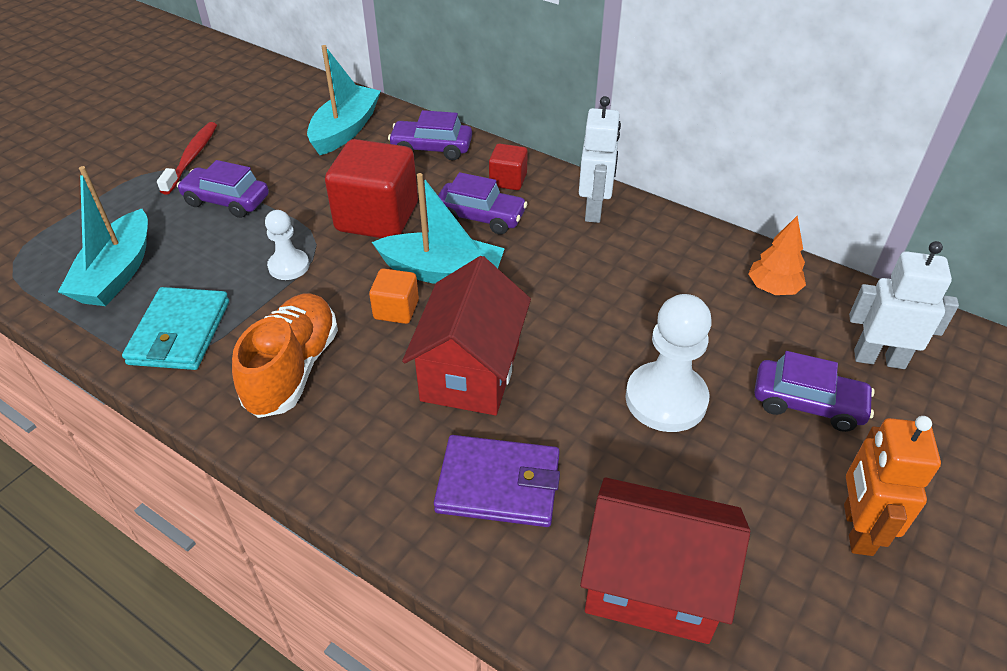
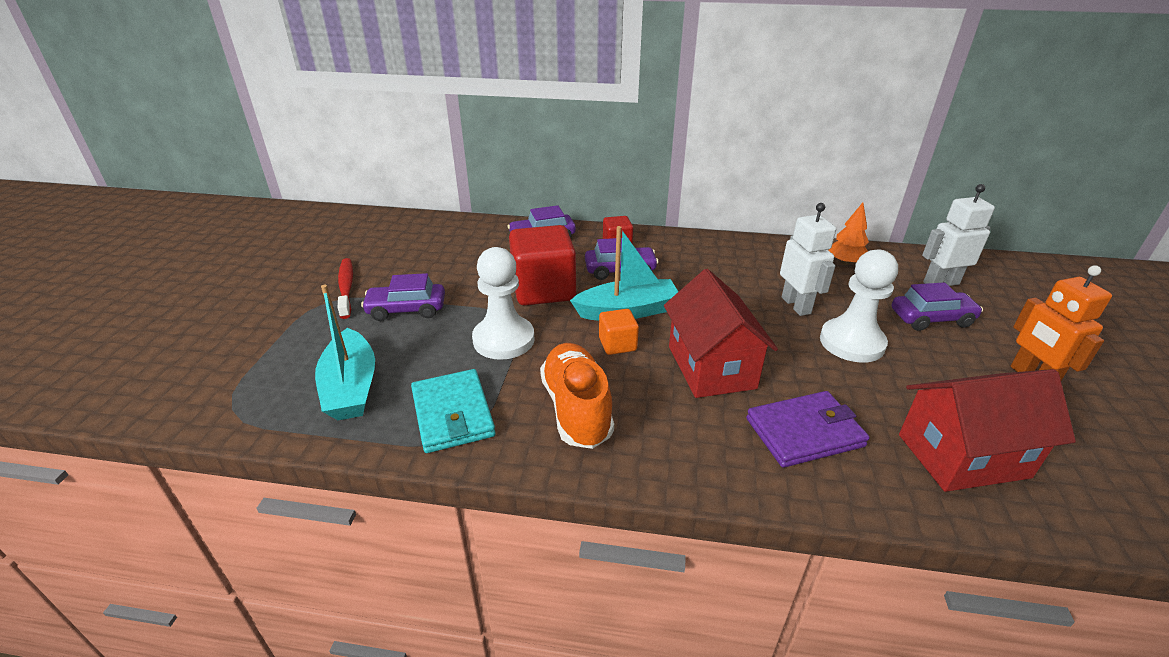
camera: 25 degrees left, 10 degrees down
white pawn [265,210,309,280] -> white pawn [472,247,535,360], size x1.72
turquoise boat [307,45,381,155] -> none
white robot [579,96,621,223] -> white robot moved to [780,203,836,316]

